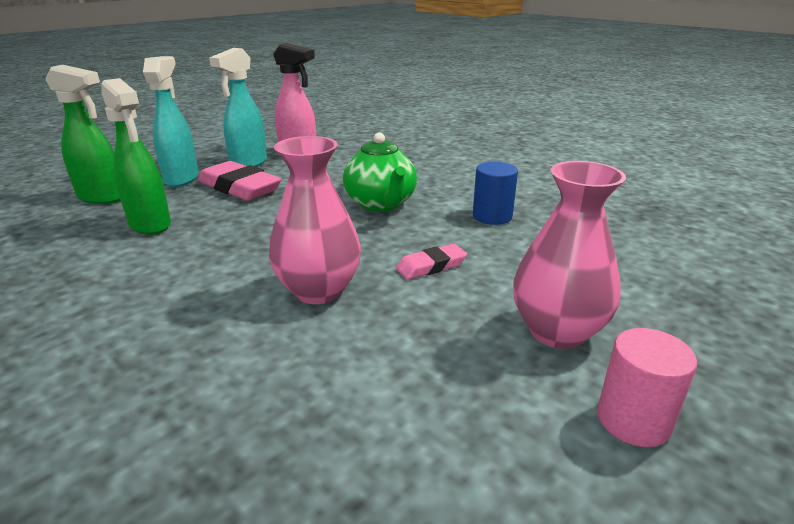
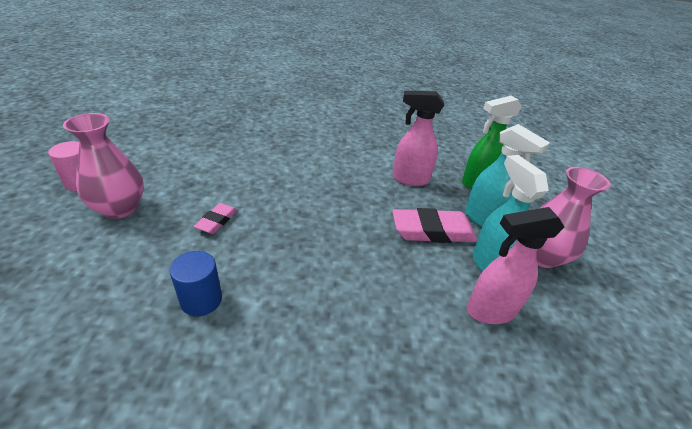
camera: 135 degrees right, 10 degrees up
green spray bottle [102,78,171,235] -> pink spray bottle [392,91,444,186]
pink vase [269,136,361,304] -> pink vase moved to [536,167,611,268]
green teapot [343,132,417,212] -> none

